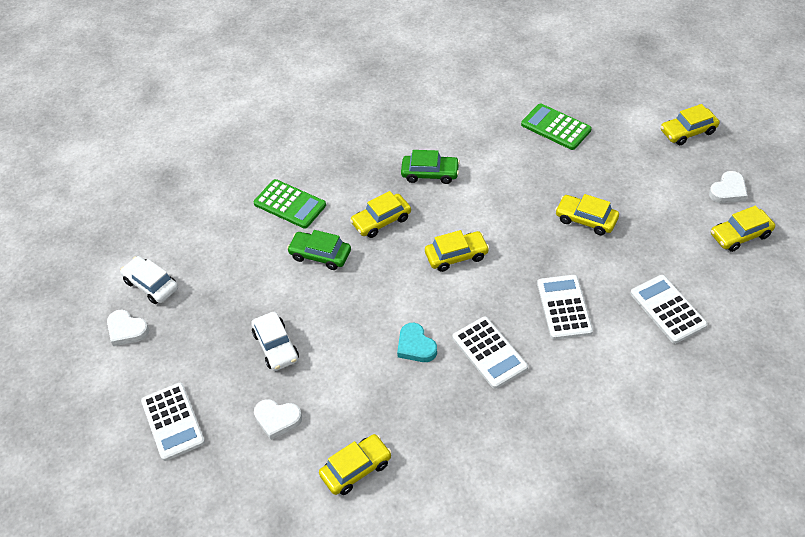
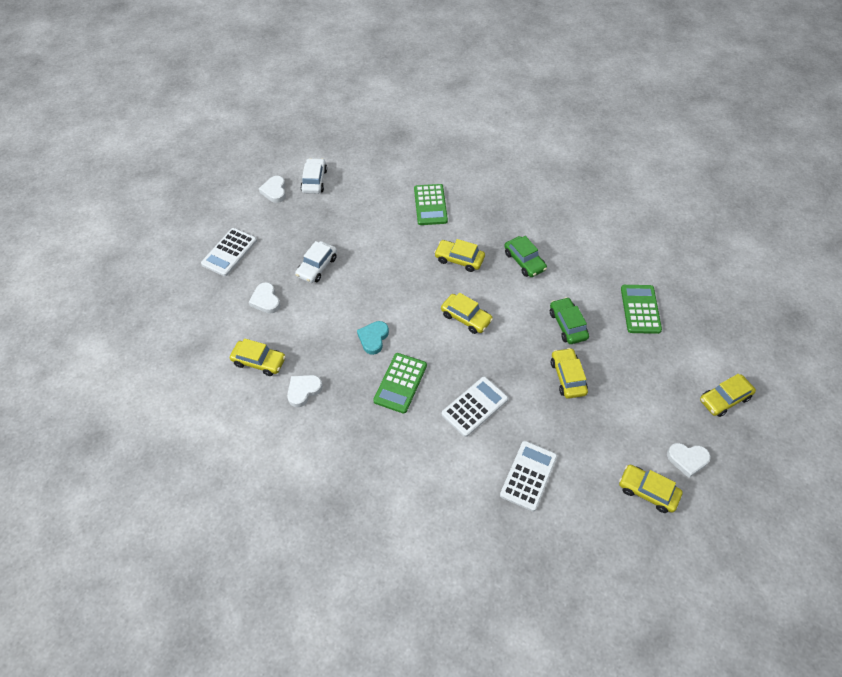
camera: 50 degrees right, 5 degrees up
green car [287,230,351,270] -> green car moved to [550,297,589,344]
white calculator [453,317,528,389] -> green calculator [373,353,427,414]
yellow car [661,104,720,145] -> yellow car turned 60 degrees counterclockwise [700,374,756,417]
none -> white heart [287,375,323,407]

